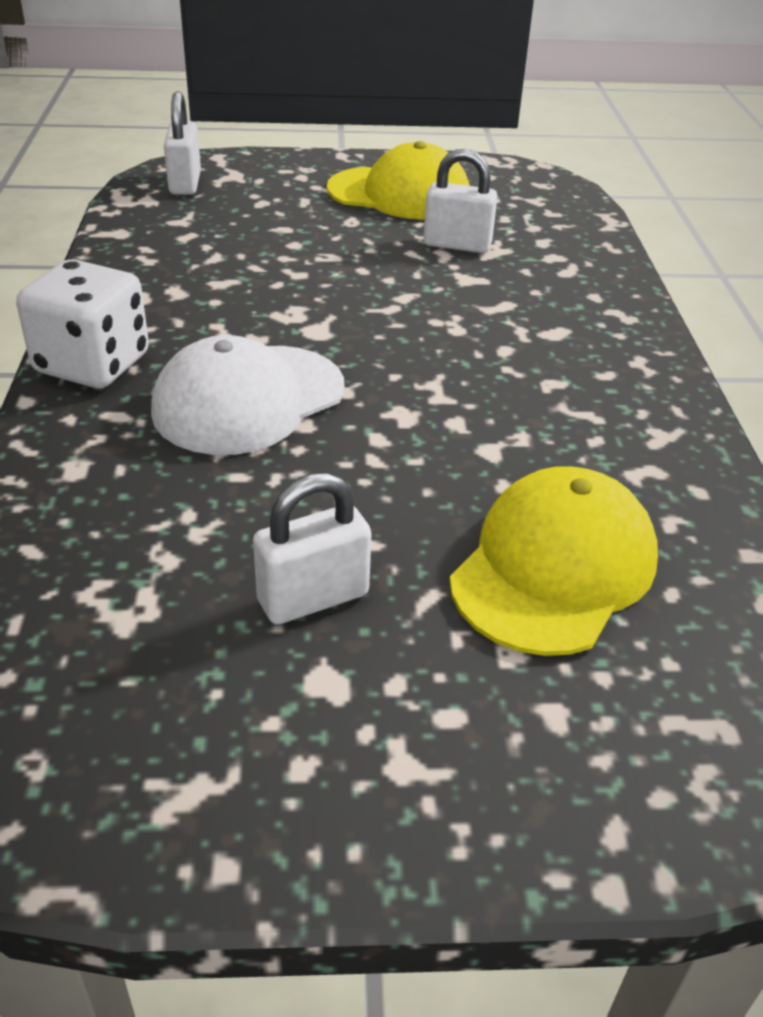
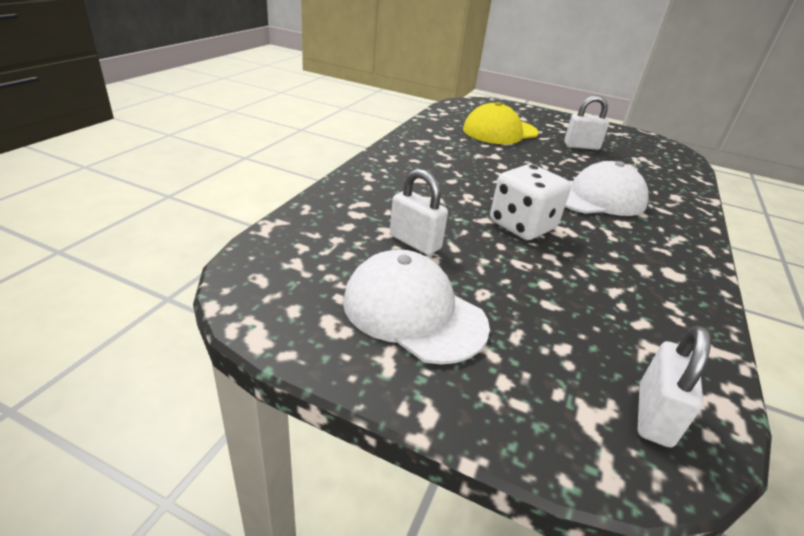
camera: 155 degrees left, 5 degrees down
white dice [16,259,149,388] -> white dice moved to [490,164,571,240]
yellow cap [327,141,470,219] -> white cap [343,250,490,364]

